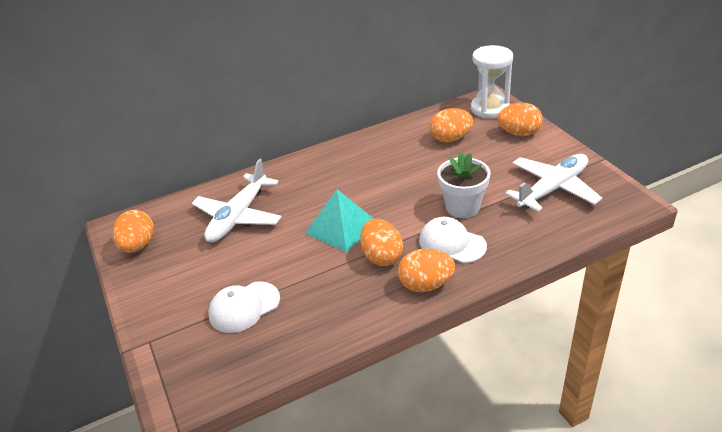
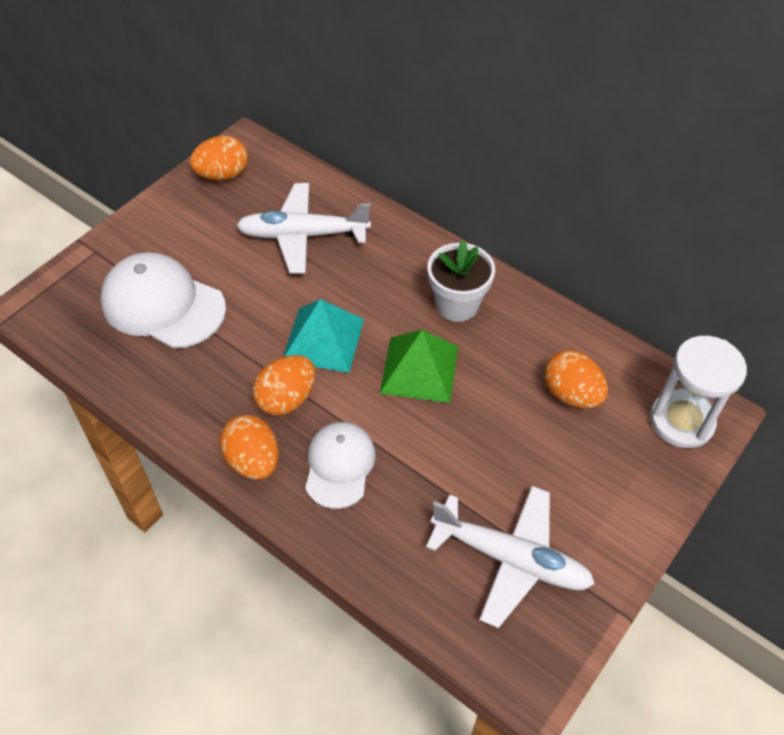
camera: 60 degrees right, 15 degrees up
white cap [208,281,280,333] -> white cap [100,252,226,349], size x1.56
white flower pot [437,152,491,218] -> white flower pot moved to [427,240,495,322]
orange egg [497,103,543,136] -> none
none -> green pyramid [380,330,458,403]

